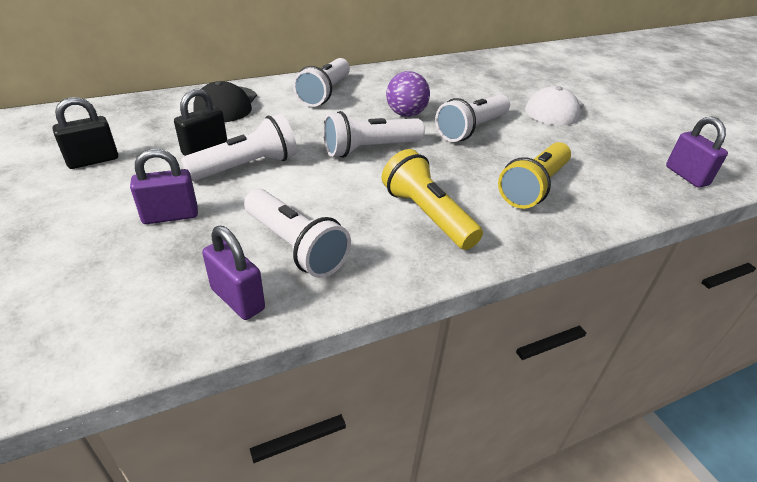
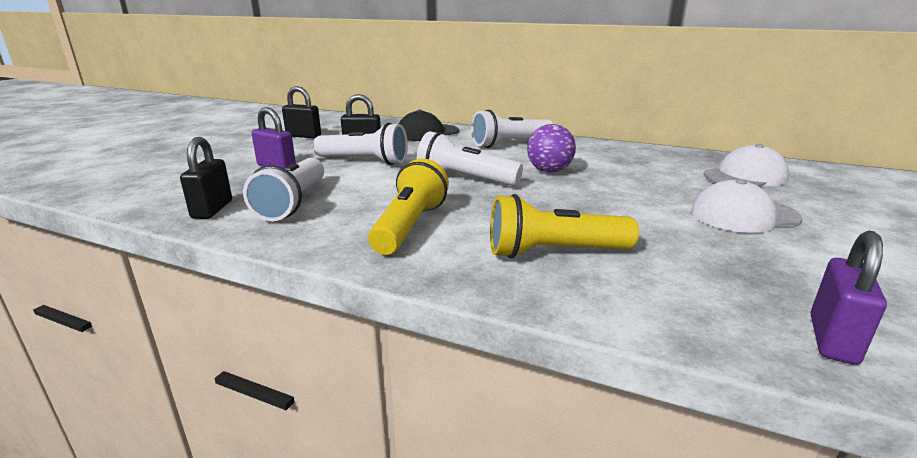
camera: 50 degrees right, 15 degrees down
purple padlock [202,226,265,320] -> black padlock [180,137,232,219]
white flashlight [435,94,510,142] -> none
none -> white cap [704,144,789,186]

